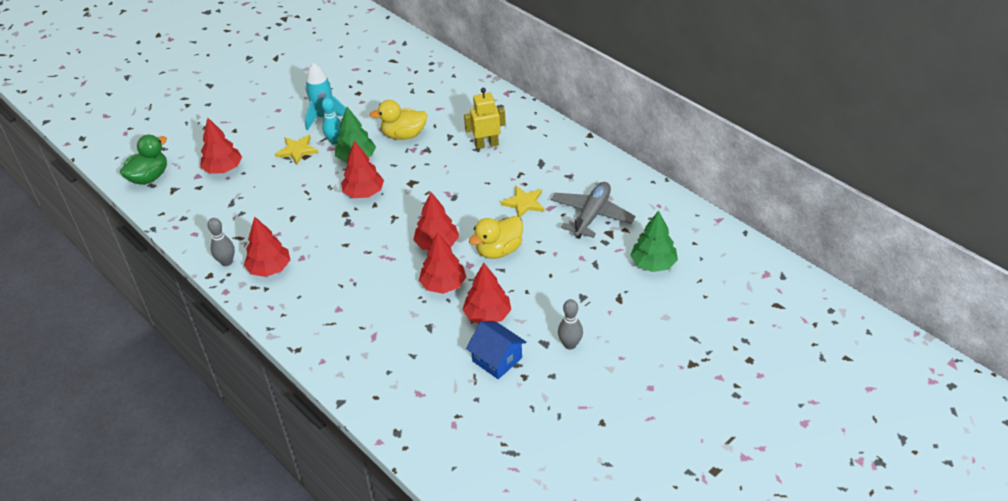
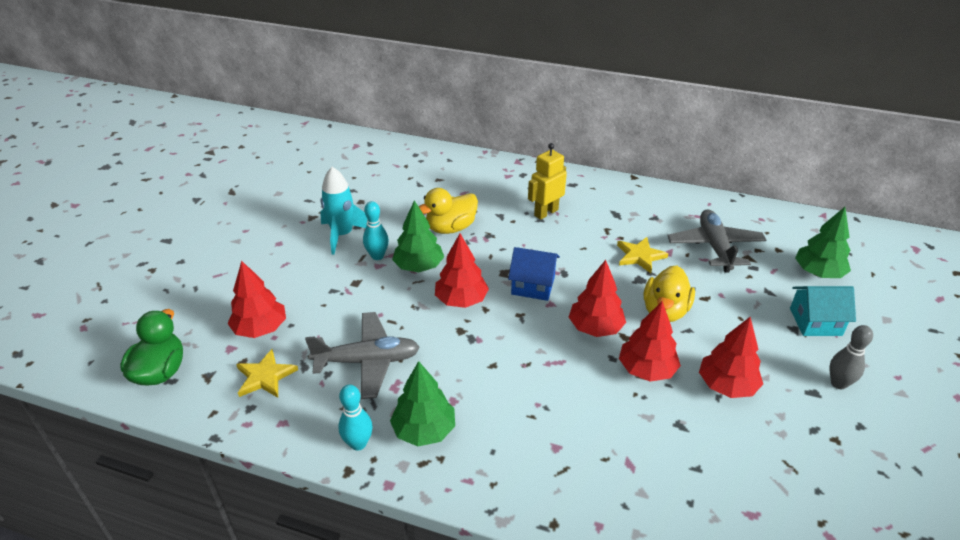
camera: 30 degrees left, 5 degrees down
grey bowling pin [207,218,235,266] -> turquoise bowling pin [338,385,373,451]
red tree [244,216,290,277] -> green tree [390,361,455,446]
yellow star [275,135,318,165] -> yellow star moved to [236,349,298,398]
blue house [466,322,527,379] -> blue house moved to [508,247,560,301]
none -> grey plane [305,312,420,399]
none -> turquoise house [790,286,856,336]

